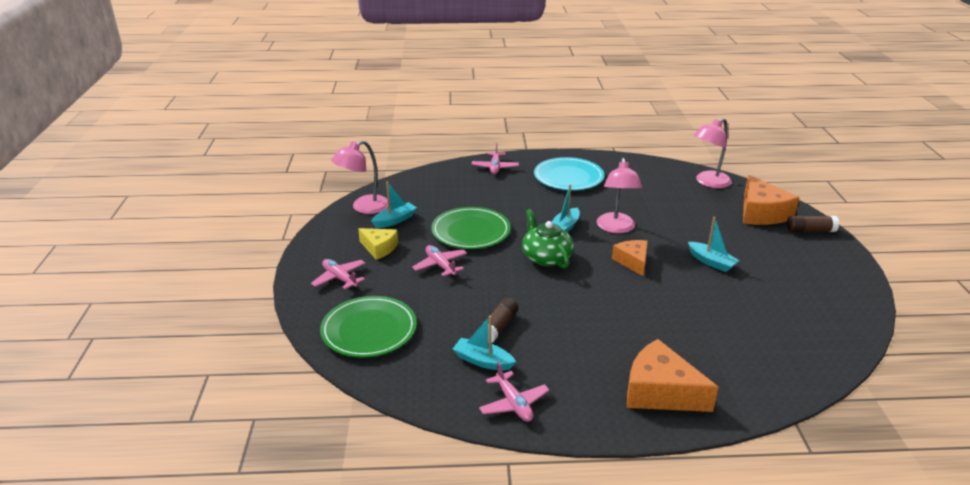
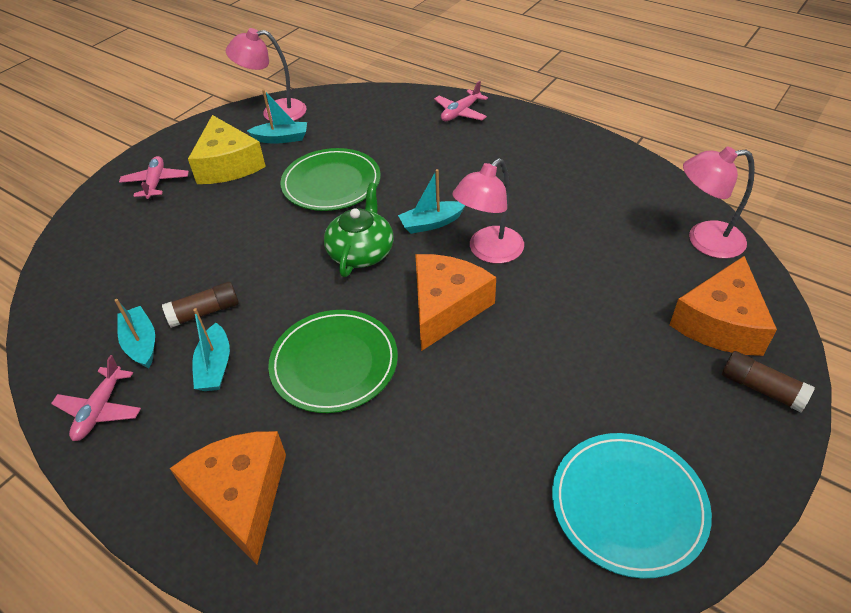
camera: 40 degrees right, 15 degrees up
green plate [320,296,417,358] -> green plate moved to [268,310,398,413]
yellow cheese [358,228,398,260] -> yellow cheese [188,115,266,184], size x1.62
pink plane [412,245,467,278] -> none
turquoise plate [534,157,604,190] -> turquoise plate moved to [552,433,712,579]
orange cheese [612,240,648,276] -> orange cheese [415,254,496,351], size x1.62
turquoise boat [688,217,740,272] -> turquoise boat moved to [192,308,230,391]

